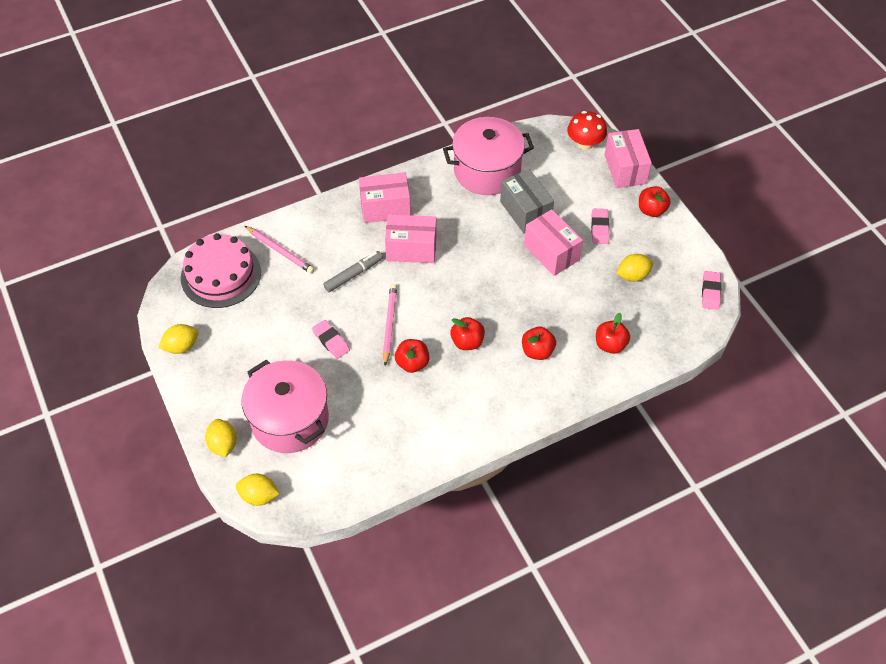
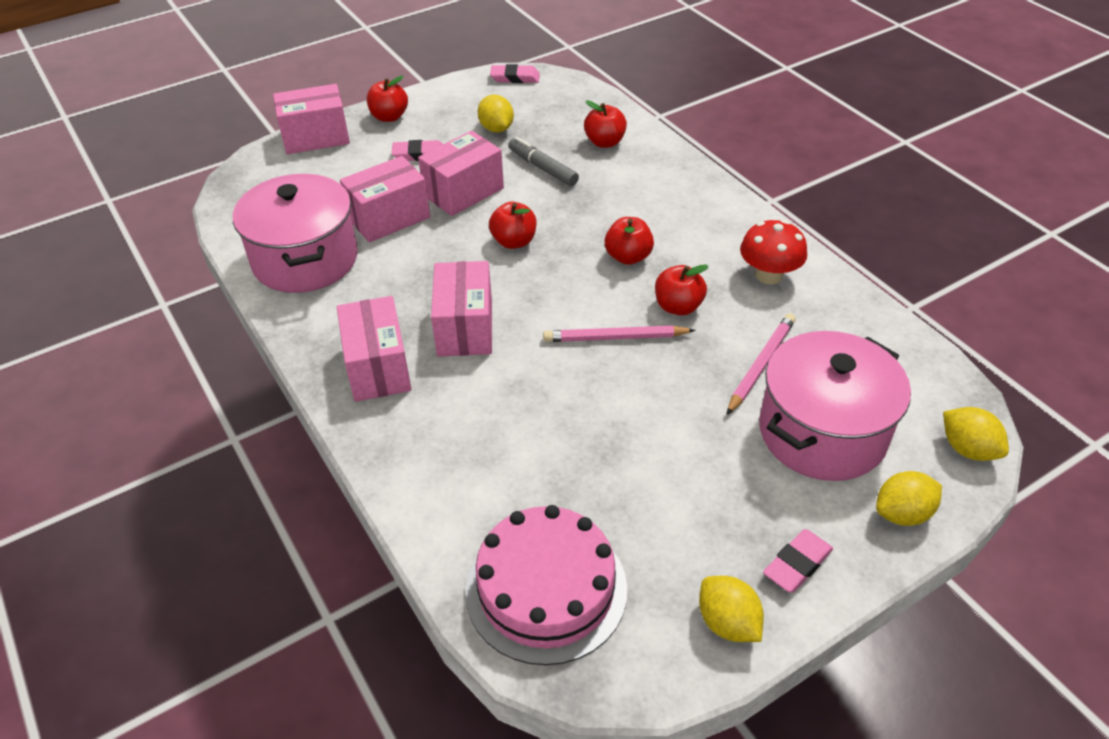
camera: 95 degrees left, 10 degrees down
yellow lemon [236,474,280,506] -> yellow lemon turned 45 degrees counterclockwise [943,407,1009,461]
pink pencil [245,226,315,274] -> pink pencil moved to [727,313,796,415]
pink eraser [312,320,350,359] -> pink eraser moved to [763,529,833,593]
grey marker [323,251,383,292] -> grey marker moved to [508,137,579,186]
grey box [500,169,554,233] -> pink box [340,156,430,243]
red apple [522,327,556,360] -> red apple moved to [489,202,537,249]
red mushroom [567,111,607,150] -> red mushroom moved to [740,220,807,284]

